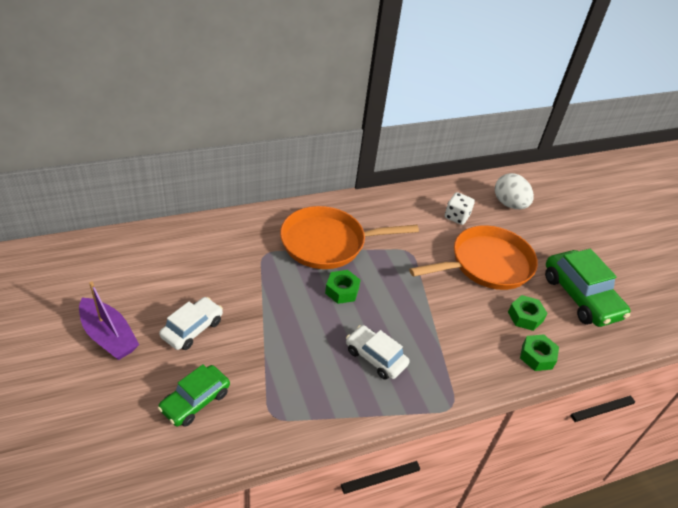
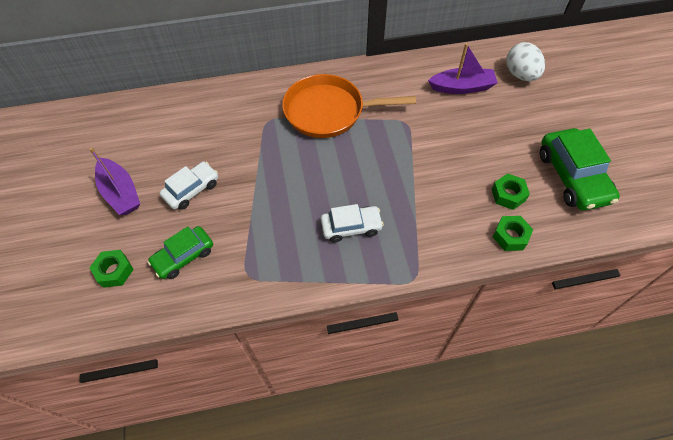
camera: 15 degrees right, 15 degrees up
green nut [325,270,360,304] -> green nut moved to [89,250,134,288]
white car [346,325,410,379] -> white car turned 120 degrees clockwise [321,204,384,242]
orange pan [409,225,538,290] -> none
white dice [445,192,475,225] -> purple boat [428,43,498,94]

